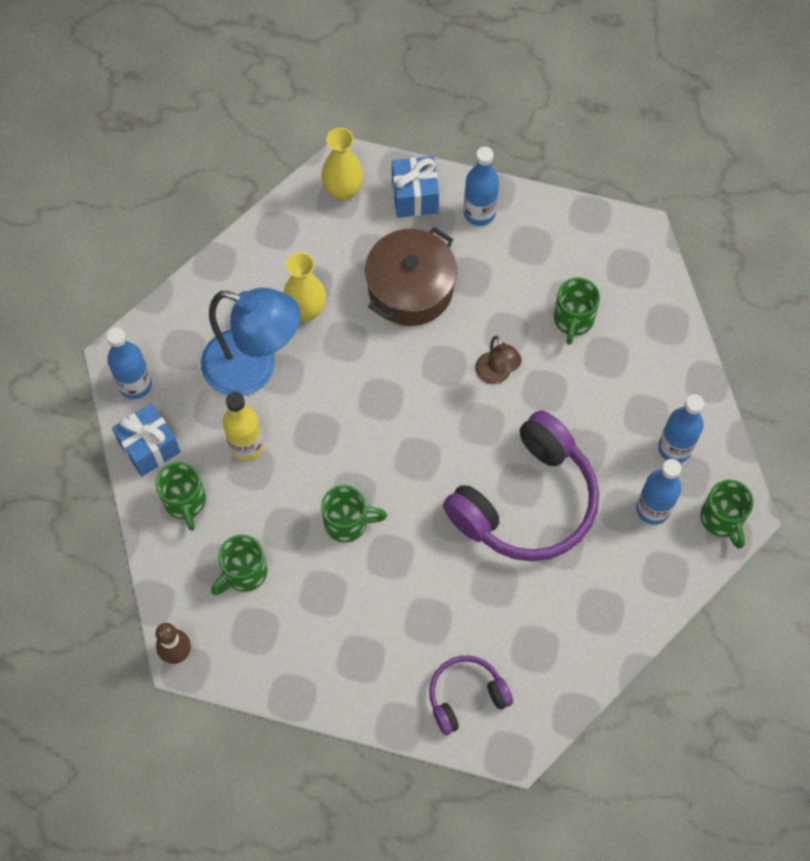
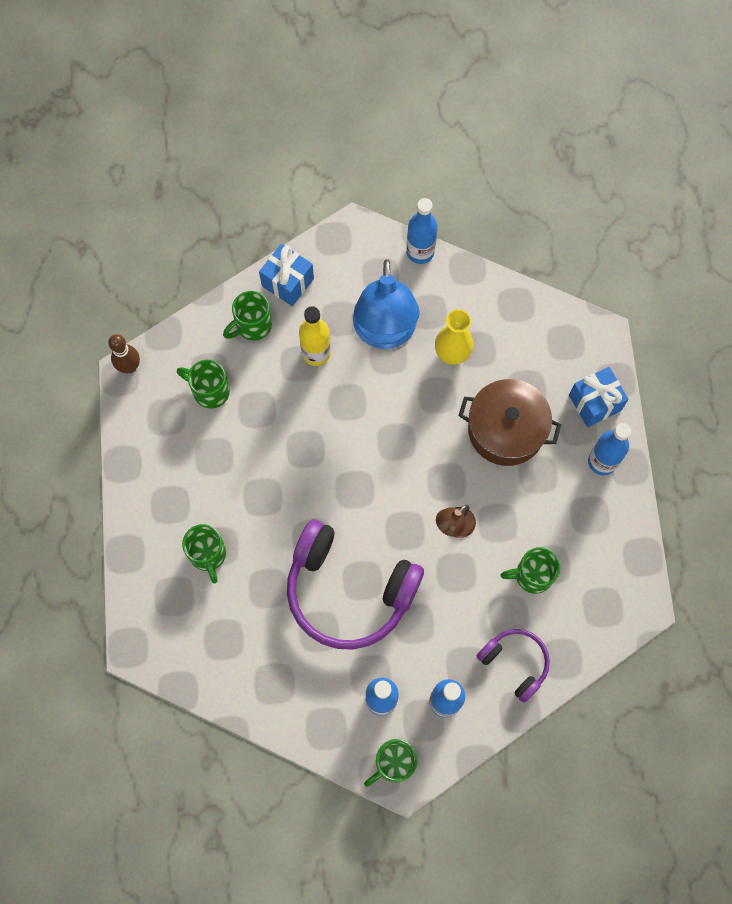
camera: 70 degrees right, 5 degrees up
blue bottle [107,327,152,399] -> blue bottle moved to [406,198,438,264]
yellow vase [321,128,364,201] -> none
green mug [321,485,387,542] -> green mug moved to [182,524,226,583]
purple headphones [429,655,513,735] -> purple headphones moved to [476,629,550,703]

